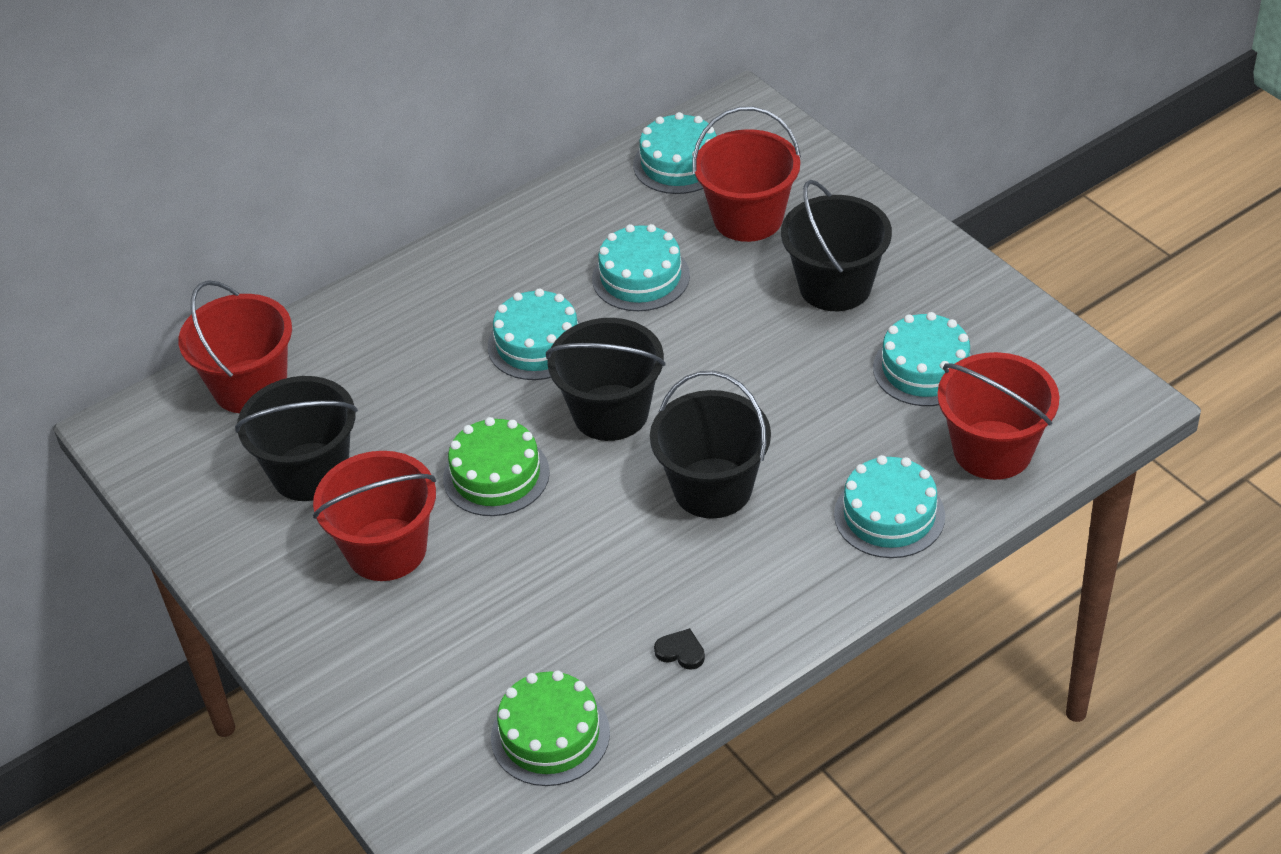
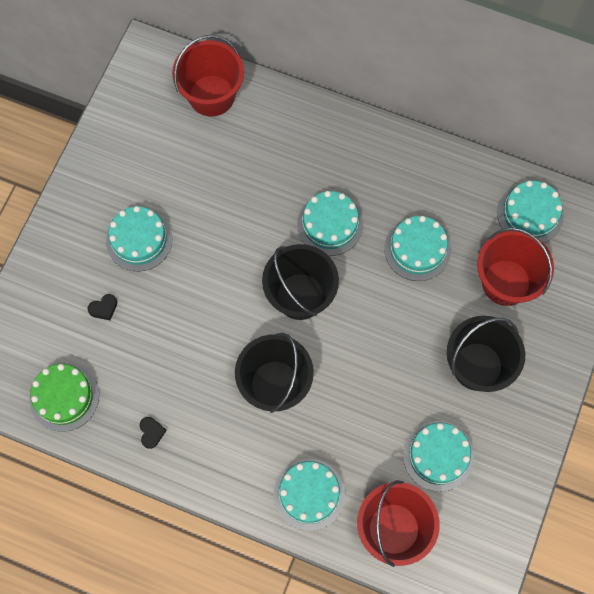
camera: 55 degrees right, 25 degrees up
black bucket [235,376,358,501] -> none
red bucket [313,451,436,581] -> turquoise cake [106,206,173,271]
green cake [443,417,550,516] -> none
none -> black heart [88,294,117,320]

